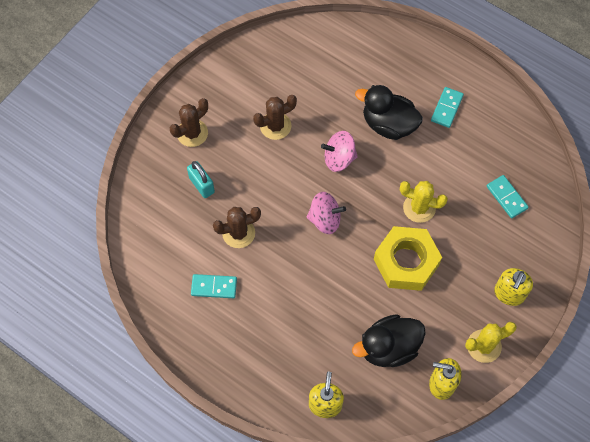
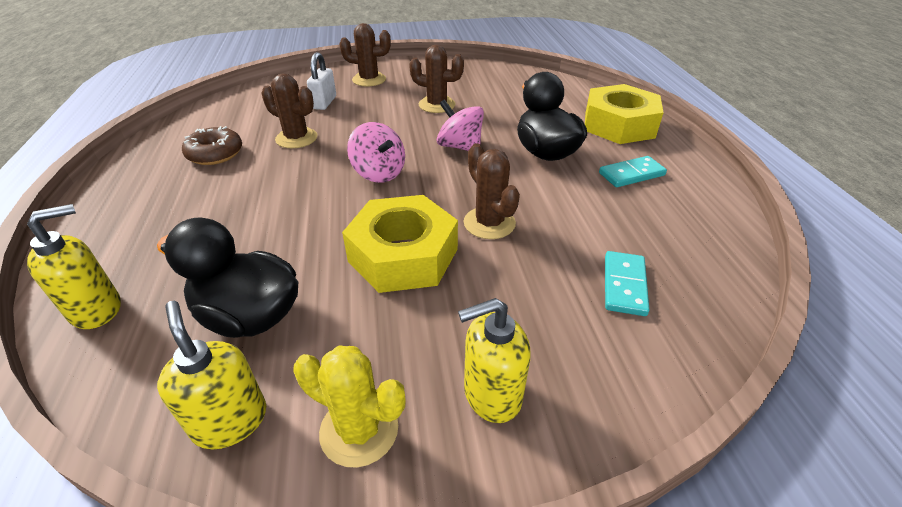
camera: 45 degrees right, 25 degrees down
turquoise padlock [187,161,215,198] -> white padlock [307,52,336,110]
turquoise domino [191,274,237,298] -> brown donut [182,126,242,165]
yellow cactus [400,181,448,223] -> brown cactus [464,143,520,239]
none -> yellow nut [585,84,664,144]

